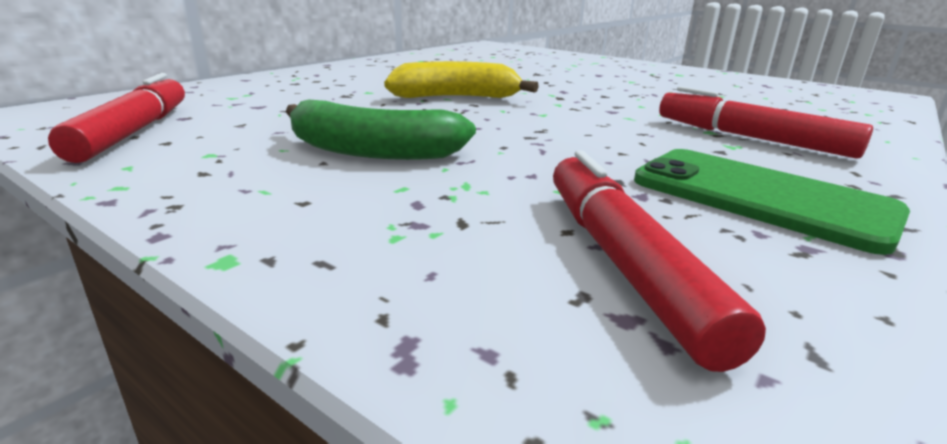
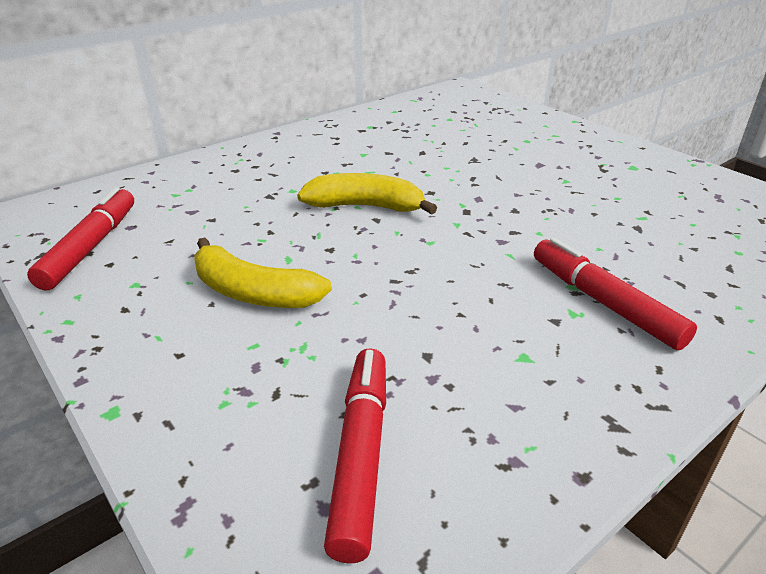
camera: 15 degrees right, 10 degrees up
green banana [286,99,476,160] -> yellow banana [194,237,332,308]
green phone [634,149,910,255] -> none

